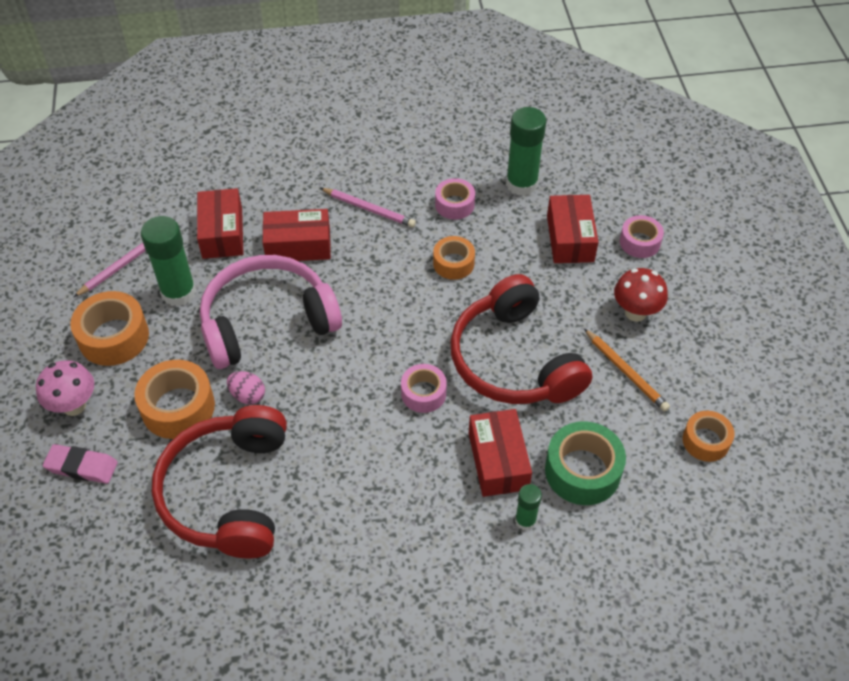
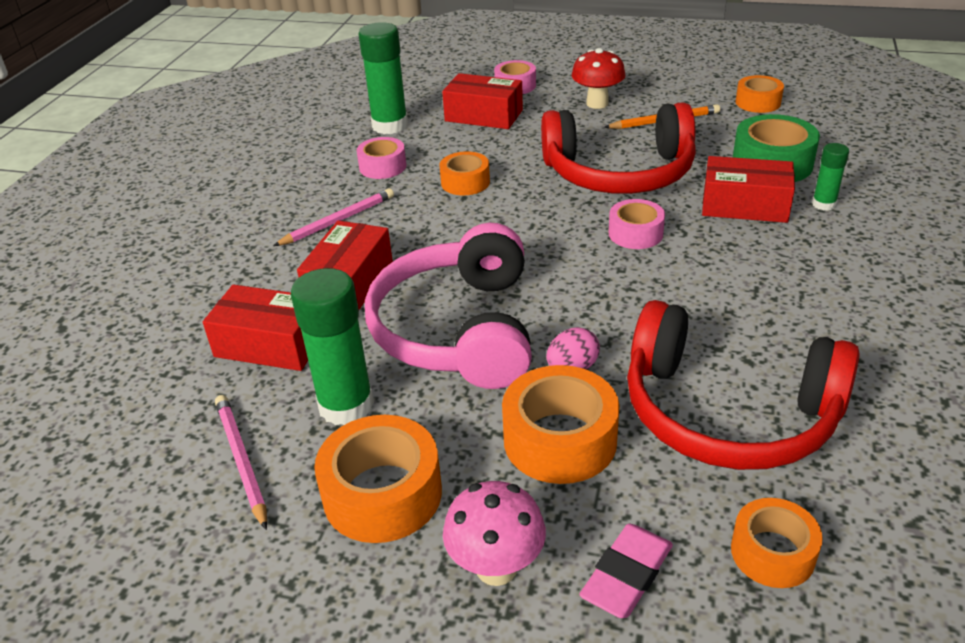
camera: 65 degrees left, 15 degrees down
none -> orange tape [731,498,823,588]

